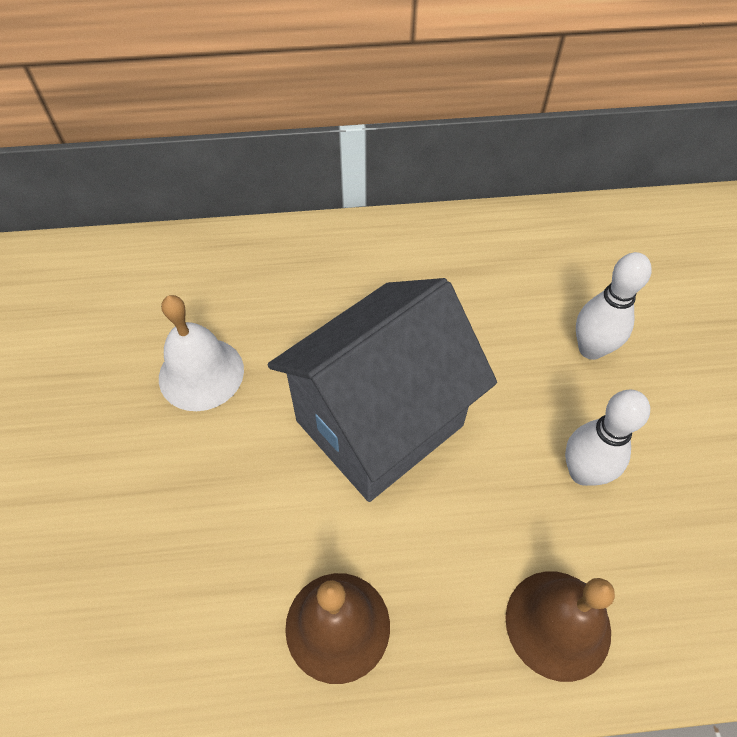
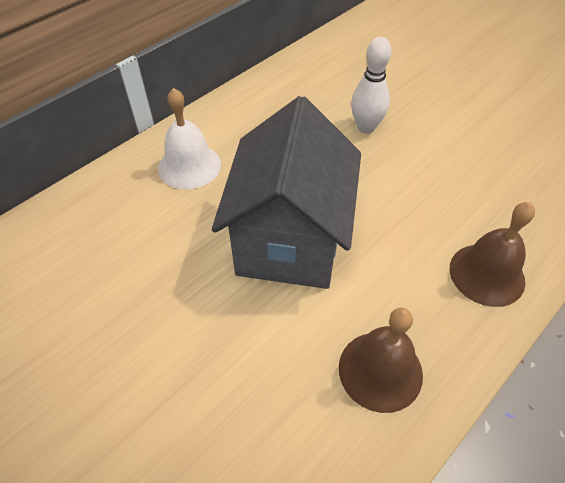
camera: 40 degrees left, 5 degrees down
white bell [159,295,244,411] -> white bell moved to [158,88,221,189]
white bowling pin [565,390,650,486] -> none

